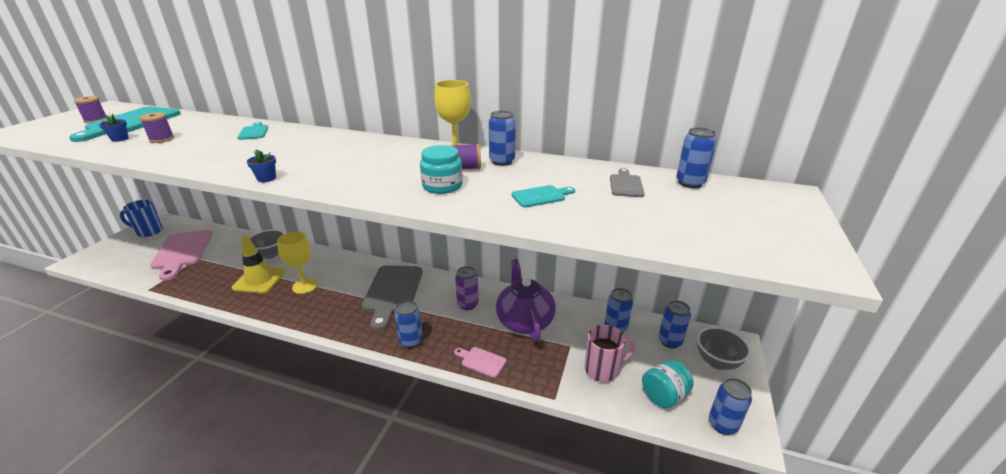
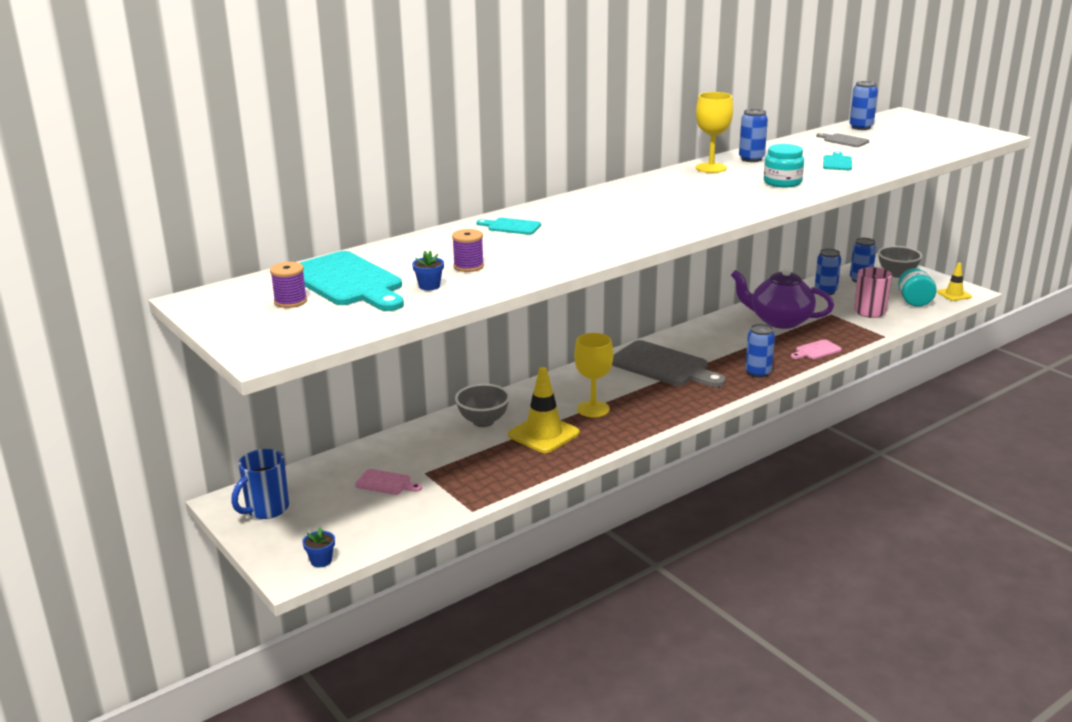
camera: 55 degrees left, 5 degrees down
pink cutting board [150,230,212,281] -> pink cutting board [355,469,422,495], size x0.47
blue flower pot [246,150,276,182] -> blue flower pot moved to [303,528,335,567]
purple spool [451,144,481,169] -> none
purple can [455,266,479,310] -> none
blue can [709,378,752,435] -> yellow traffic cone [937,263,972,301]

